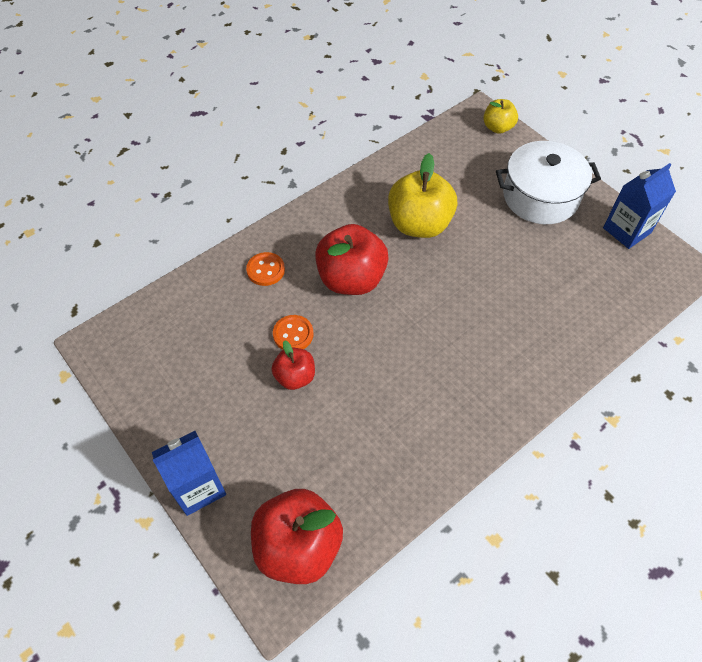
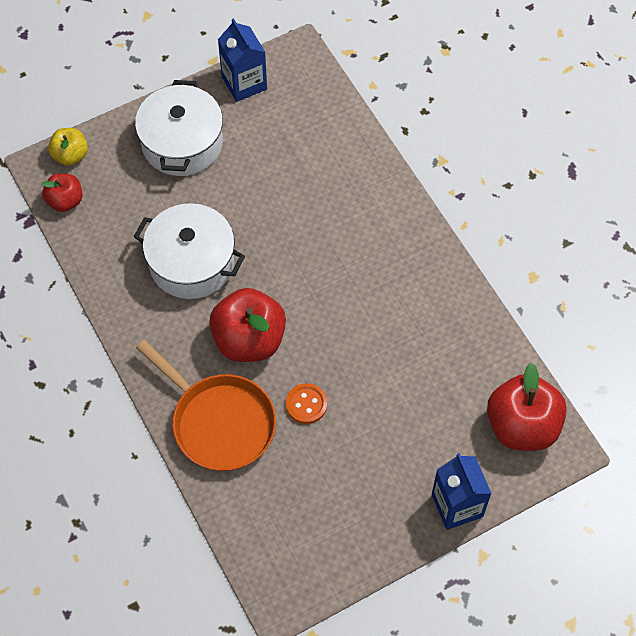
camera: 80 degrees left, 5 degrees up
orange button [246,252,285,286] -> orange pan [136,340,276,471]
red apple [272,340,315,390] -> red apple moved to [41,173,83,212]
yellow apple [388,153,457,238] -> white pot [133,203,245,299]

